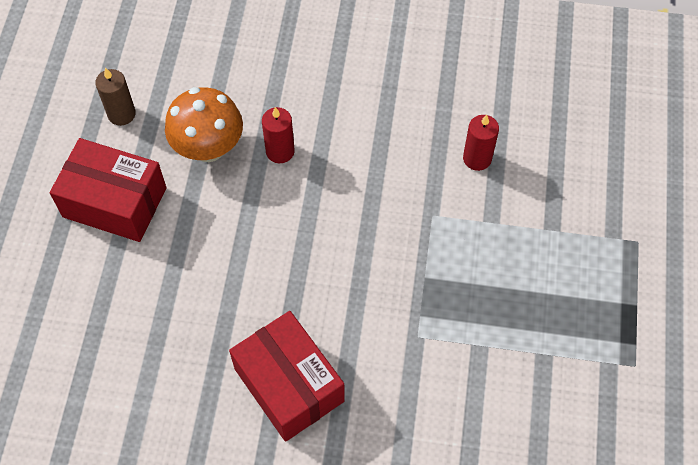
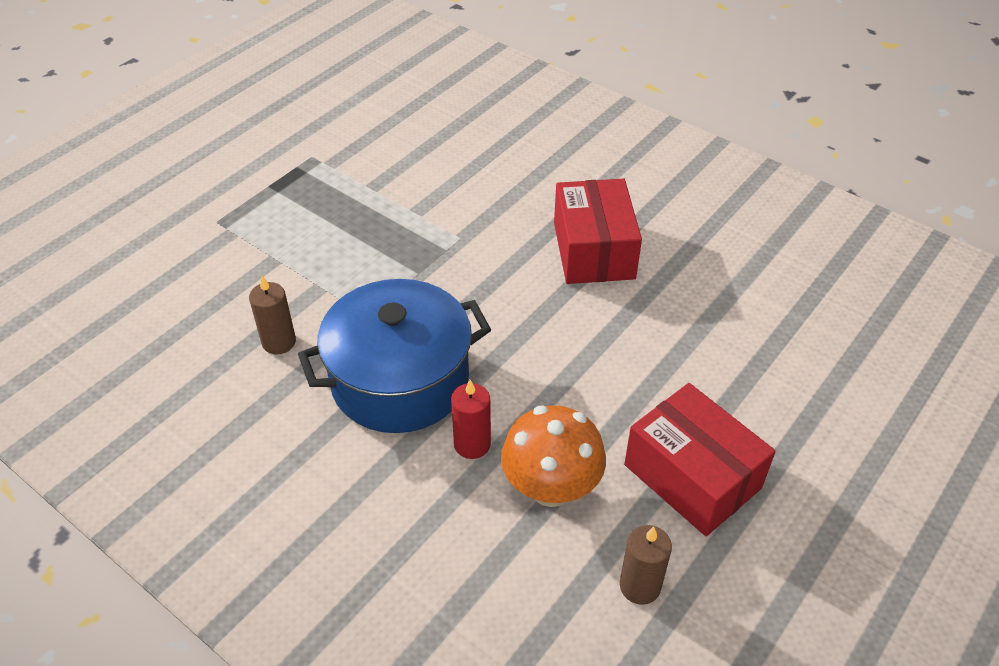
camera: 150 degrees left, 15 degrees down
red candle [463,114,499,171] -> brown candle [249,276,296,355]
none -> blue pot [298,279,491,433]

